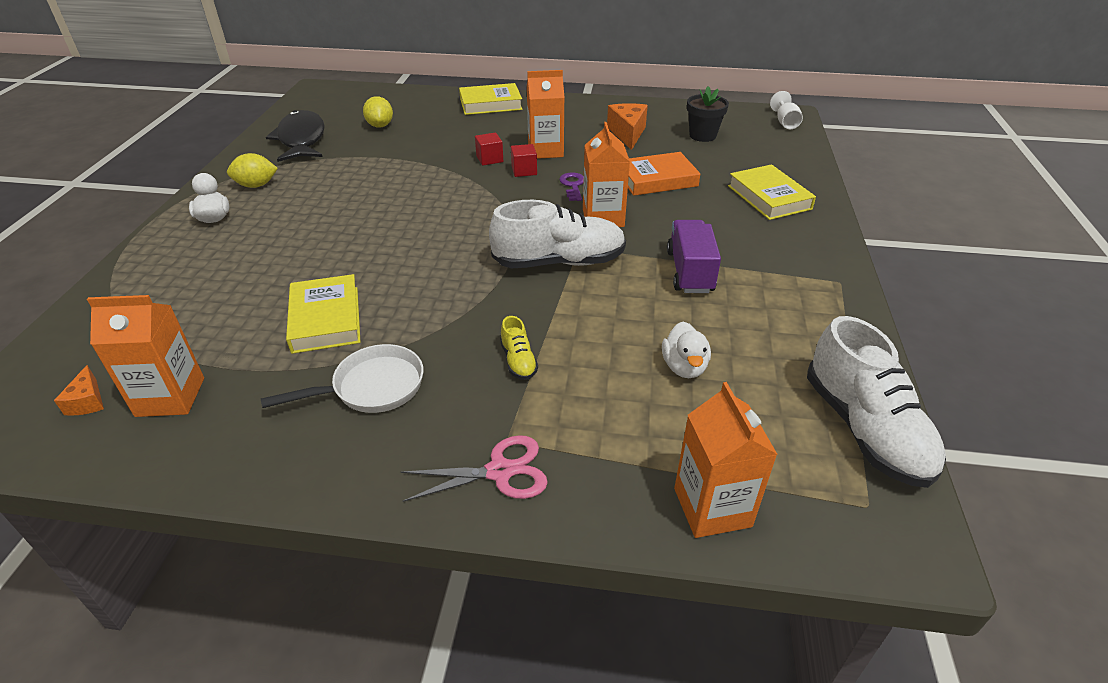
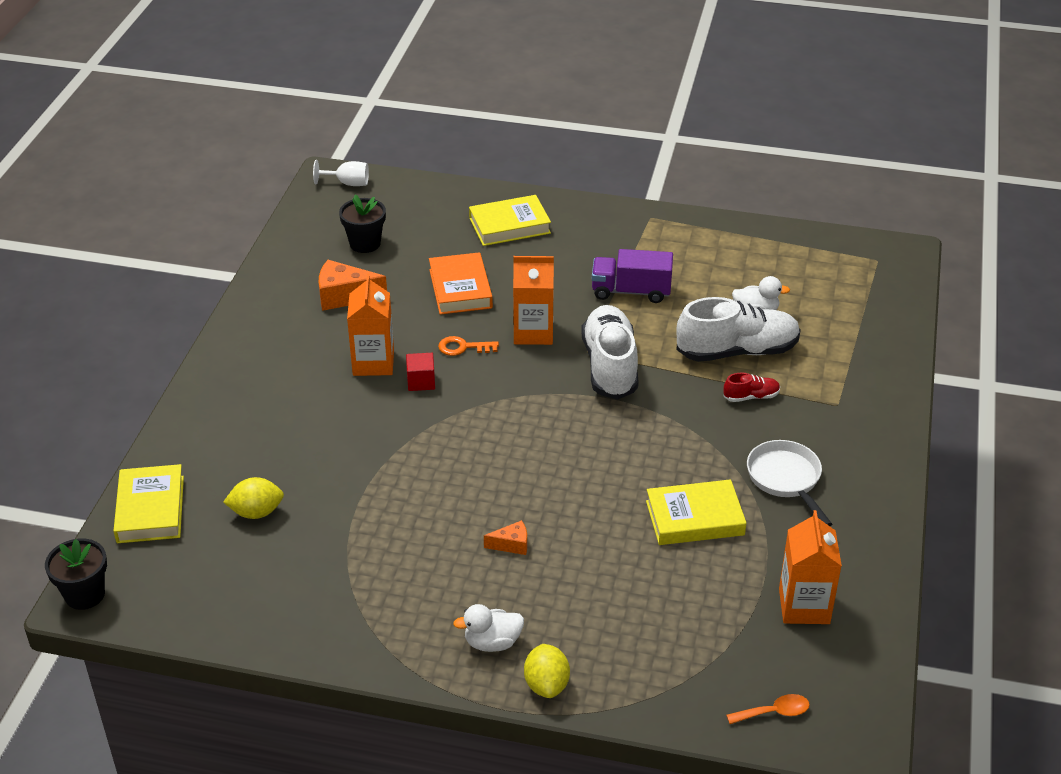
camera: 85 degrees left, 0 degrees up
orange cheese [54,365,104,416] -> orange cheese moved to [484,520,527,555]
yellow lemon [227,153,278,188] -> yellow lemon moved to [524,644,570,698]
black fish [266,110,325,162] -> none
pink scissors [401,435,548,502] -> none
yellow book [459,83,523,115] -> yellow book moved to [114,464,184,543]
red cube [475,132,503,165] -> none
yellow shoe [500,316,538,380] -> red shoe [723,373,780,402]
purple key [559,172,584,201] -> orange key [438,336,499,356]
orange carton [674,382,778,538] -> none
white shoe [807,316,946,488] -> white shoe moved to [676,297,801,362]
none -> black flower pot [45,539,107,610]
none -> orange spoon [726,694,810,724]

